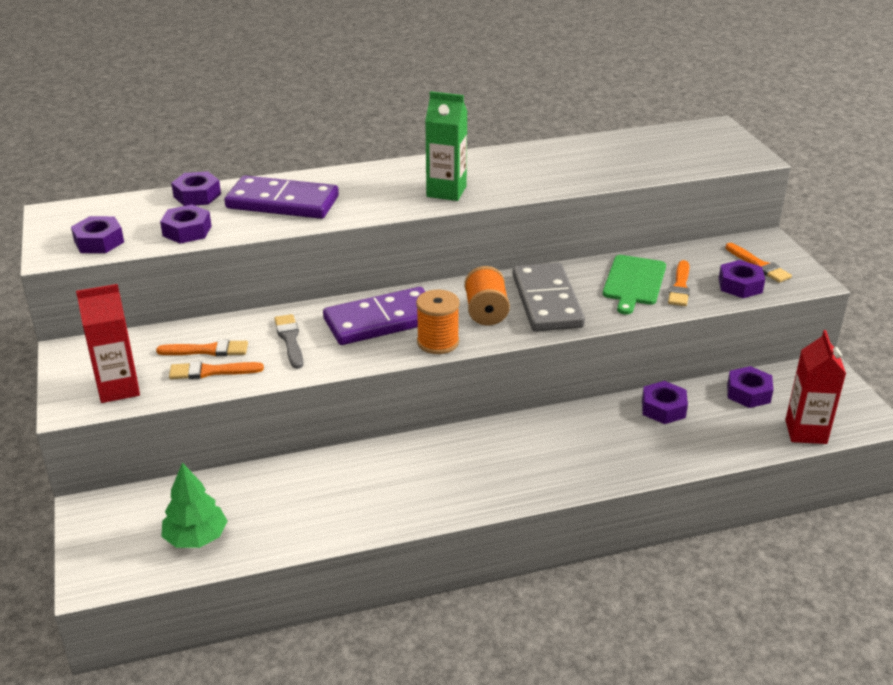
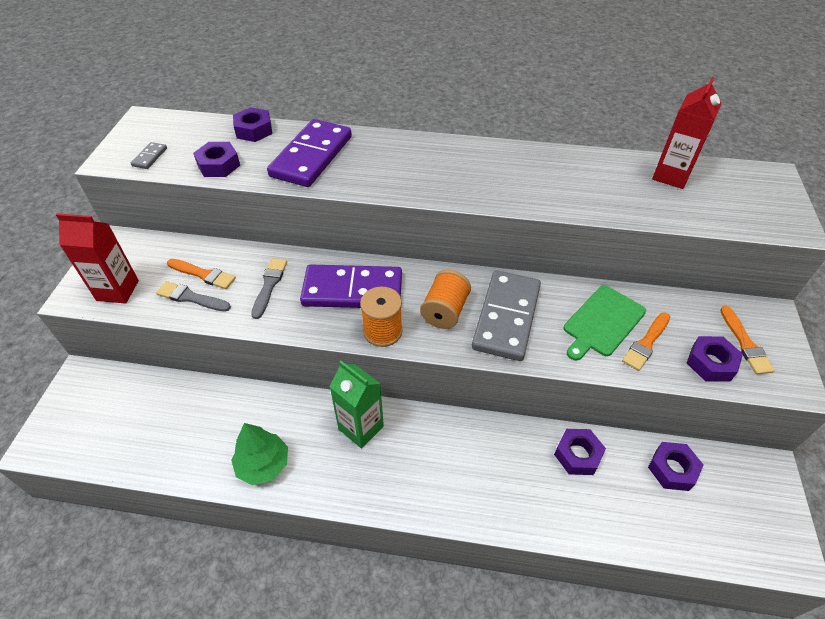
camera: 25 degrees right, 15 degrees up
purple nut [71,216,124,253] -> grey domino [131,142,167,169]
green tree [161,463,227,548] -> green tree moved to [231,423,288,485]
orange brush [169,361,264,379] -> grey brush [156,281,231,312]
purple domino [224,176,339,219] -> purple domino turned 75 degrees clockwise [267,119,352,187]
green carton [425,91,468,201] -> green carton moved to [329,360,384,449]
red carton [785,330,846,444] -> red carton moved to [652,77,721,189]

